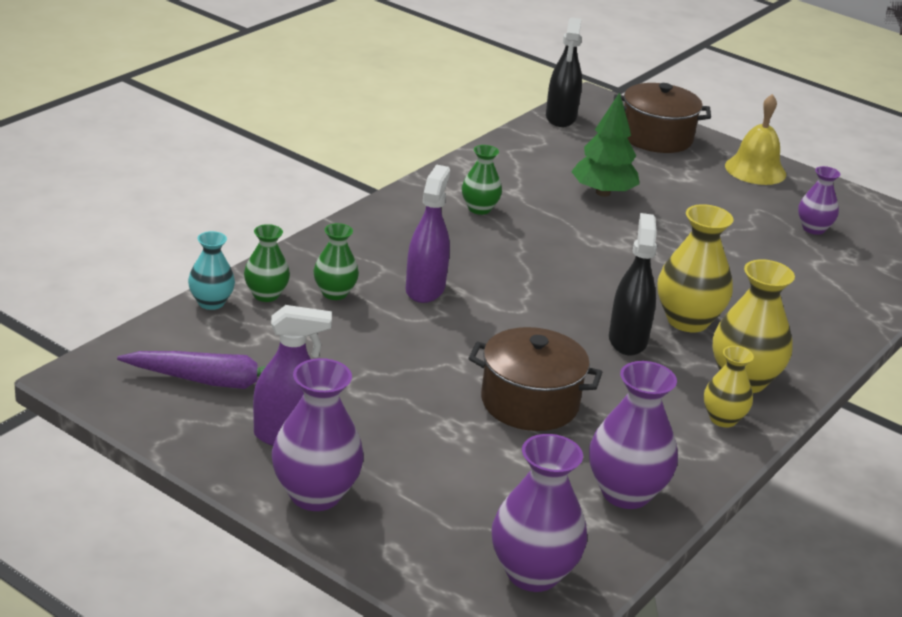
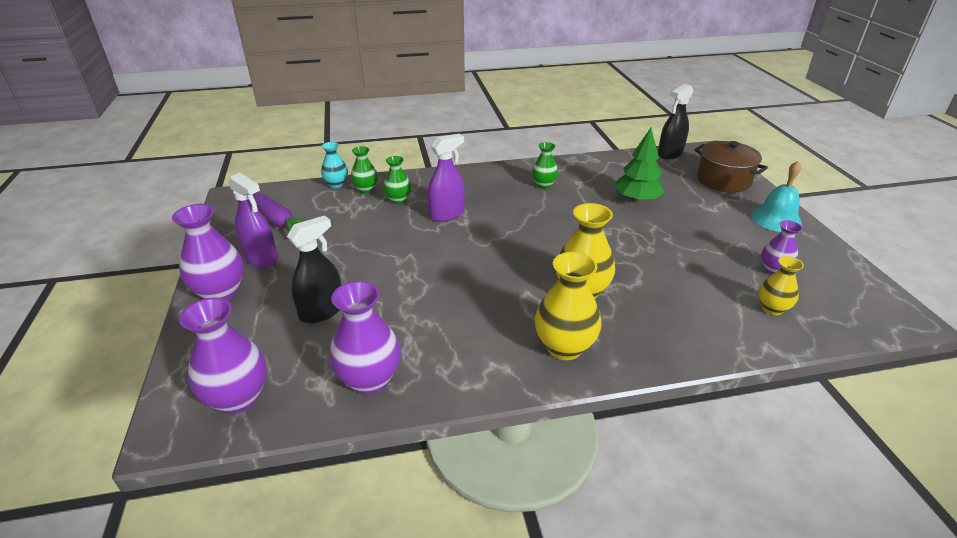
camera: 45 degrees right, 5 degrees up
brown pot [469,327,603,431] -> none
black spray bottle [609,213,657,356] -> black spray bottle moved to [287,215,341,323]
yellow vase [704,346,754,427] -> yellow vase moved to [758,256,804,315]
yellow bell [725,94,786,185] -> turquoise bell [751,161,802,232]

